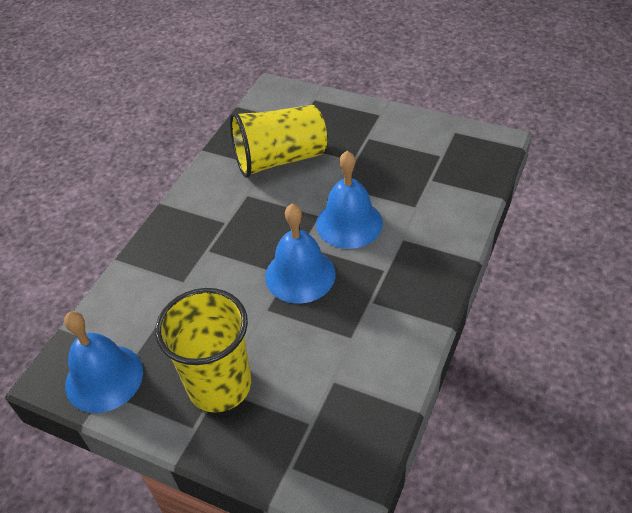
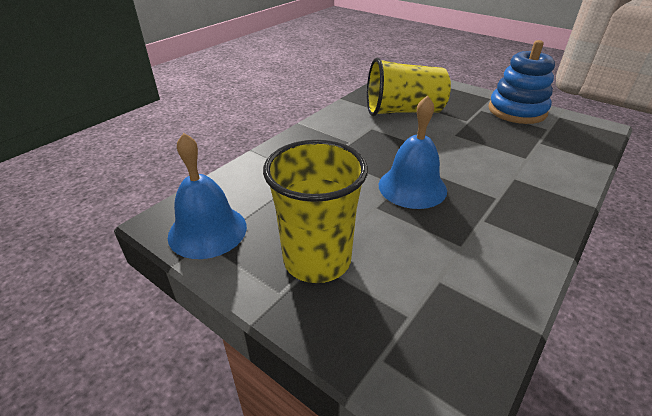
camera: 10 degrees right, 10 degrees down
blue bell [316,151,383,249] -> none
none -> blue stacking toy [489,40,555,124]

